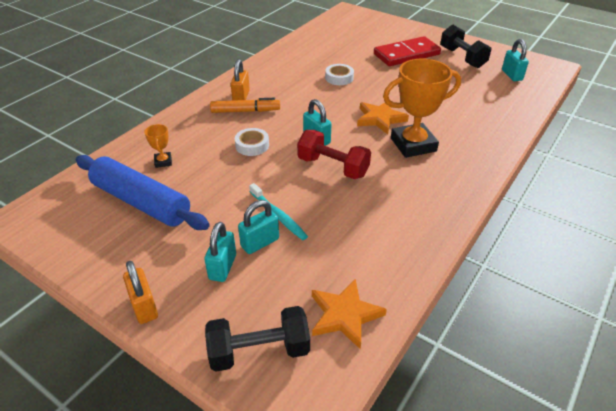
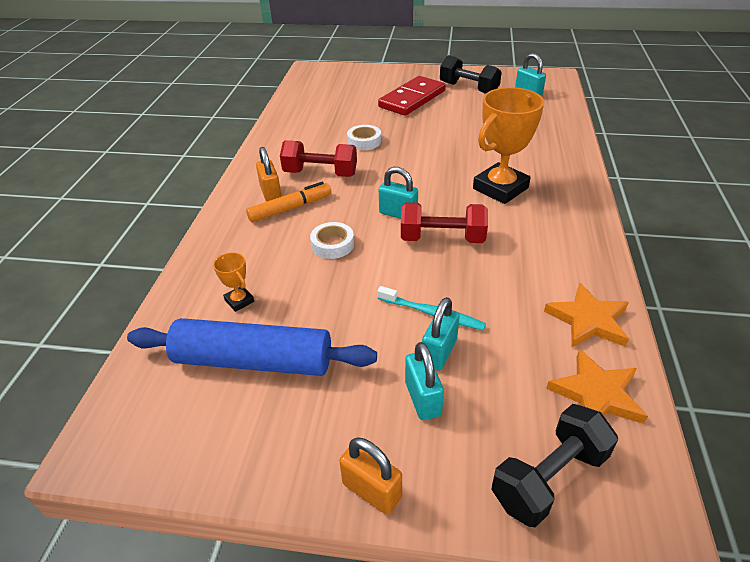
camera: 25 degrees left, 0 degrees up
orange star [357,102,409,134] -> orange star moved to [544,283,629,347]
none -> red dumbbell [280,140,357,177]

